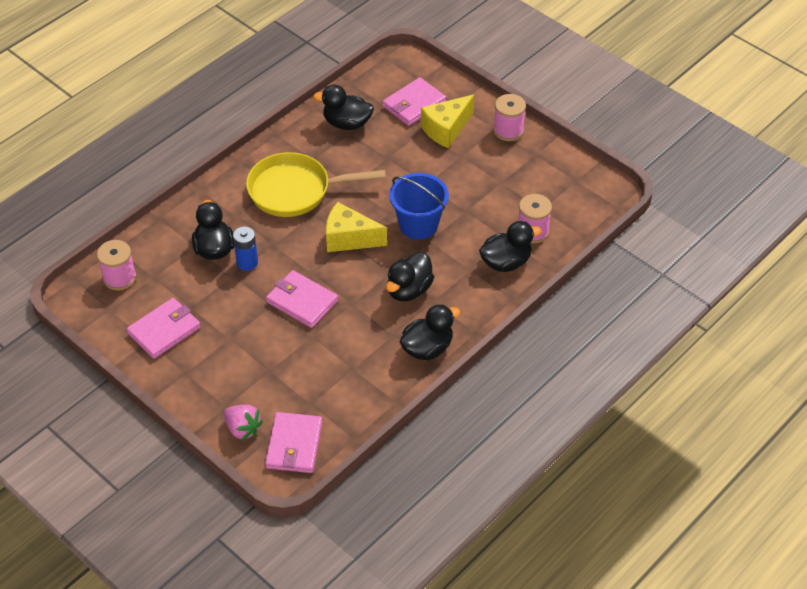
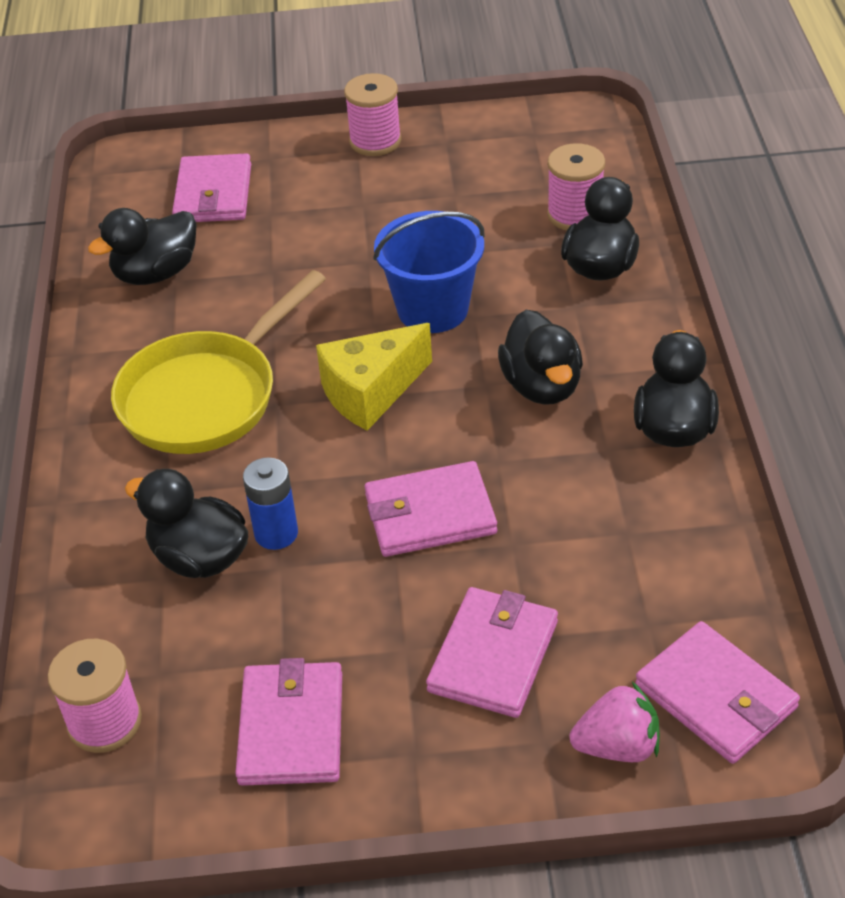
camera: 45 degrees left, 5 degrees down
yellow cheese [421,94,474,148] -> none
none -> pink wallet [426,587,558,718]

